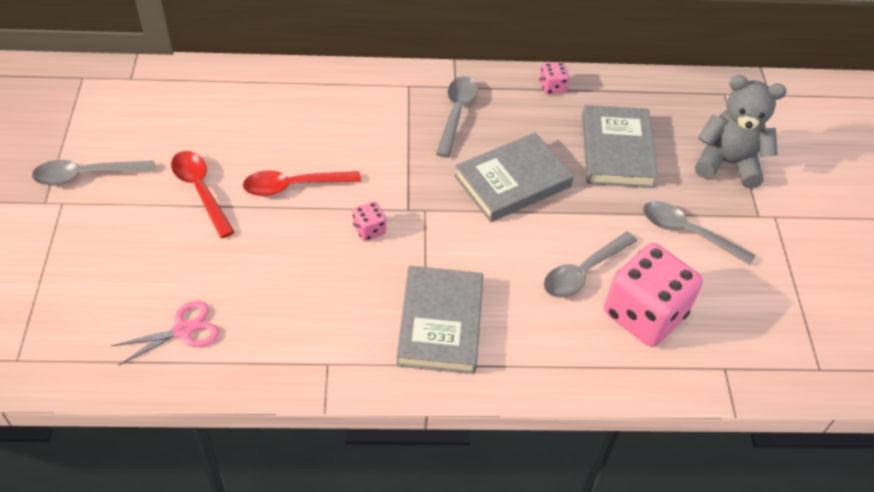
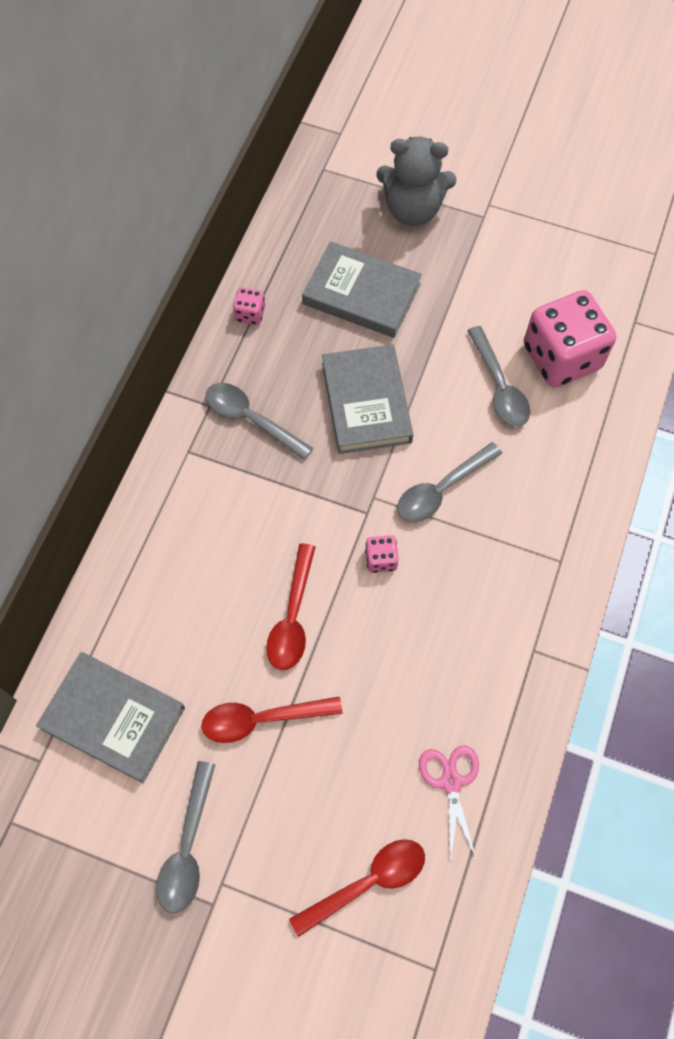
camera: 65 degrees left, 15 degrees up
grey book [396,266,483,374] -> grey book moved to [36,652,185,783]
grey spoon [643,201,756,265] -> grey spoon moved to [397,442,502,522]
grey teddy bear [695,75,787,188] -> grey teddy bear turned 120 degrees counterclockwise [376,136,457,226]
none -> red spoon [289,839,425,937]

